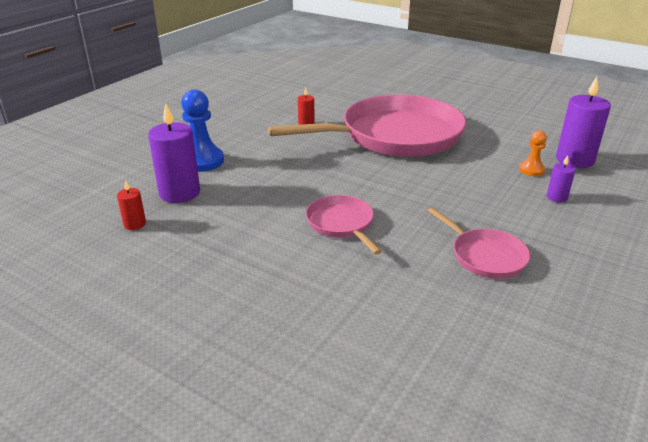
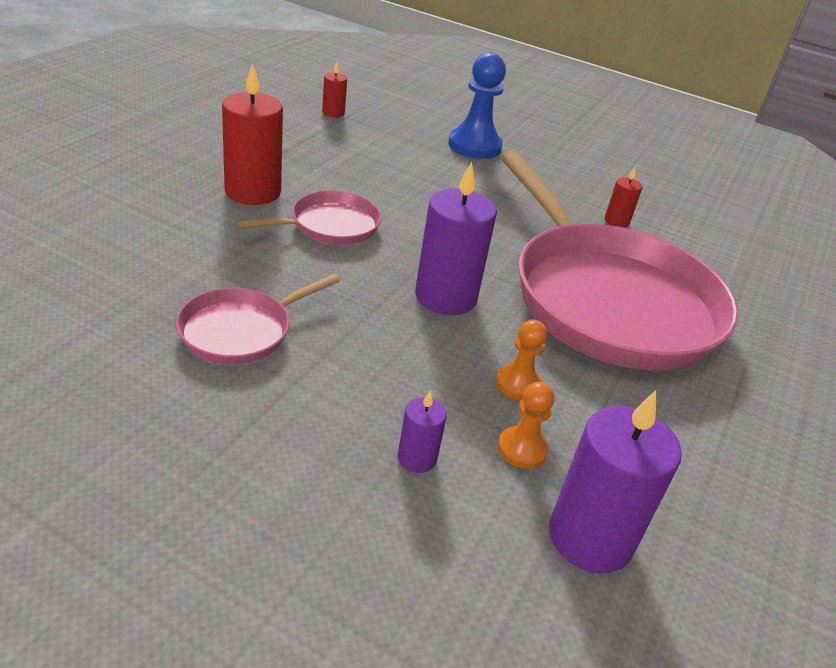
camera: 80 degrees right, 5 degrees up
purple candle [148,104,200,203] -> purple candle moved to [415,162,497,315]
none -> red candle [222,63,283,205]
none -> orange pawn [496,320,547,401]

